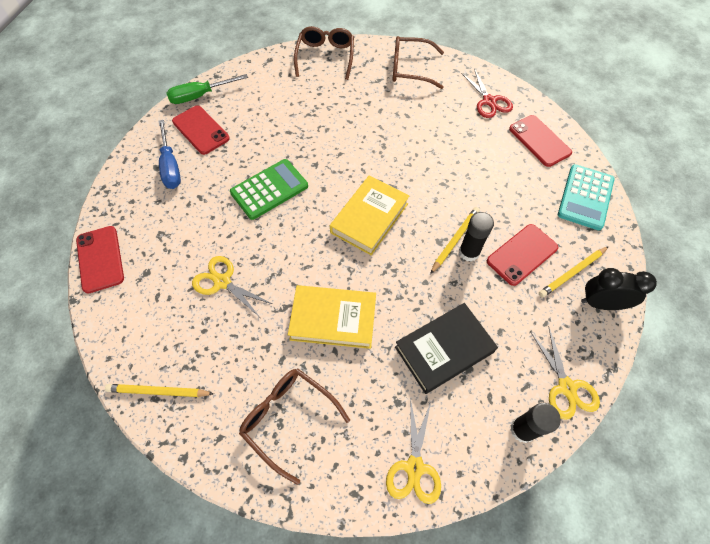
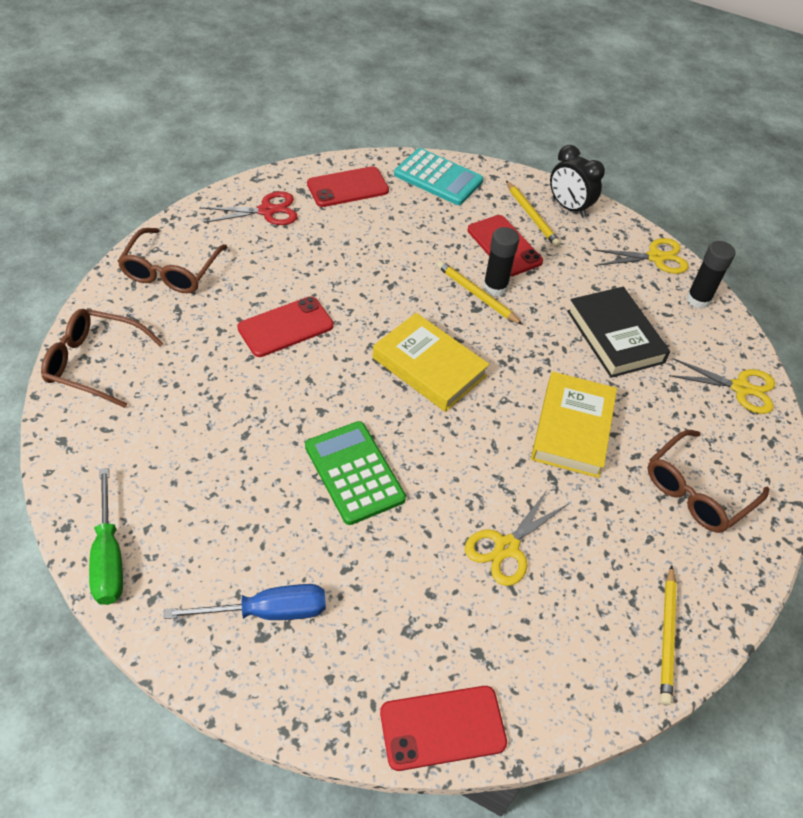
camera: 85 degrees left, 10 degrees down
red phone [172,105,230,155] -> red phone moved to [237,296,334,357]
black clock [581,268,657,310] -> black clock turned 60 degrees counterclockwise [550,145,605,218]

